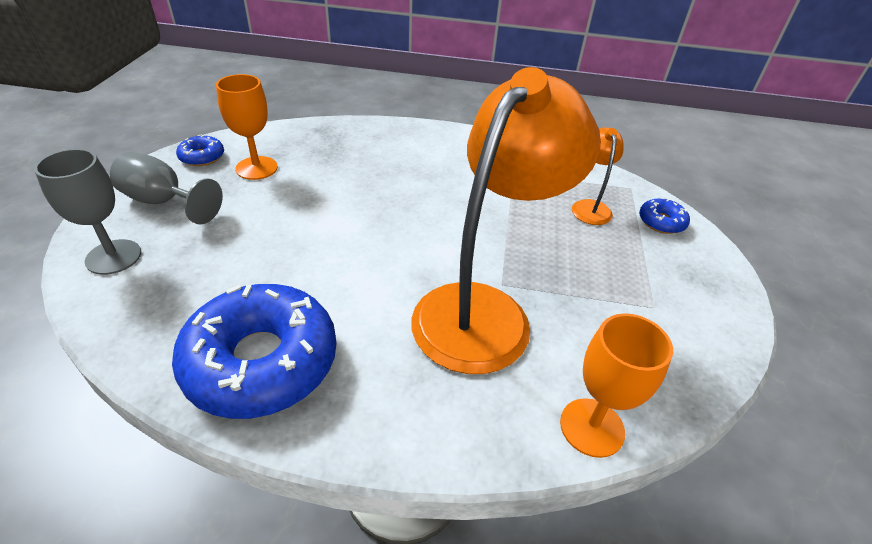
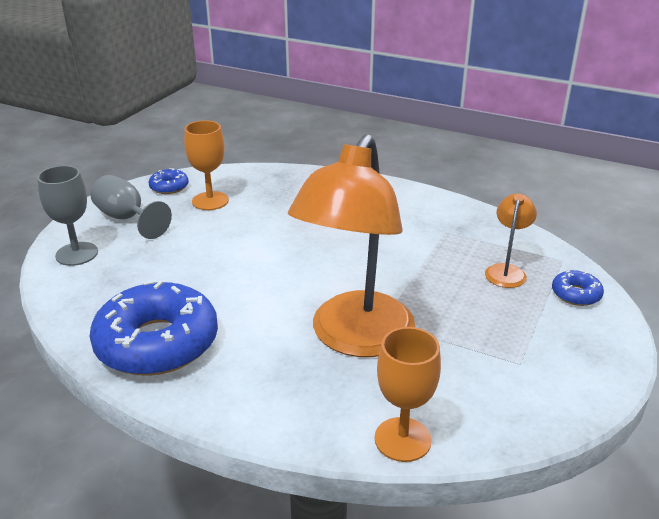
camera: 20 degrees right, 10 degrees down
orange lamp [411,67,601,374] -> orange lamp turned 150 degrees clockwise [288,134,415,357]

